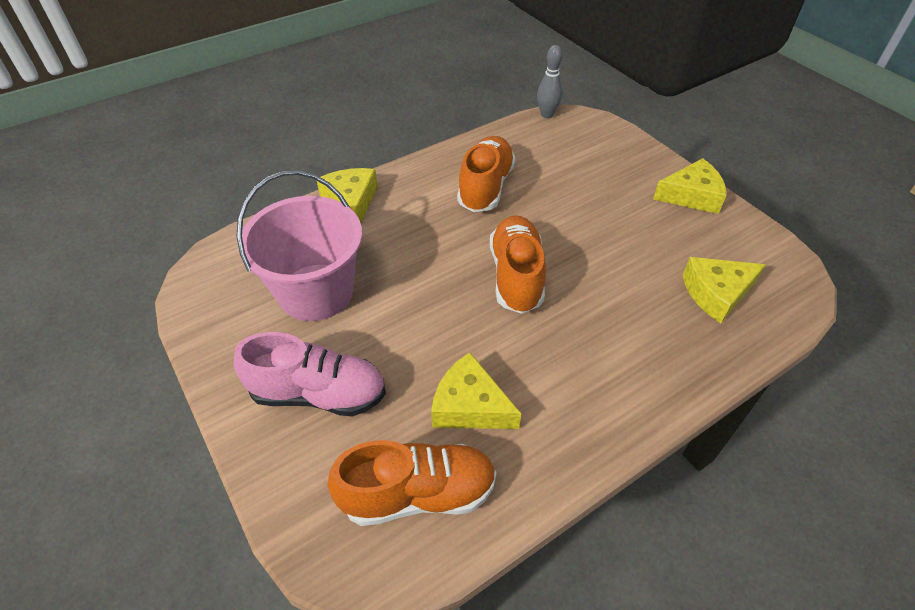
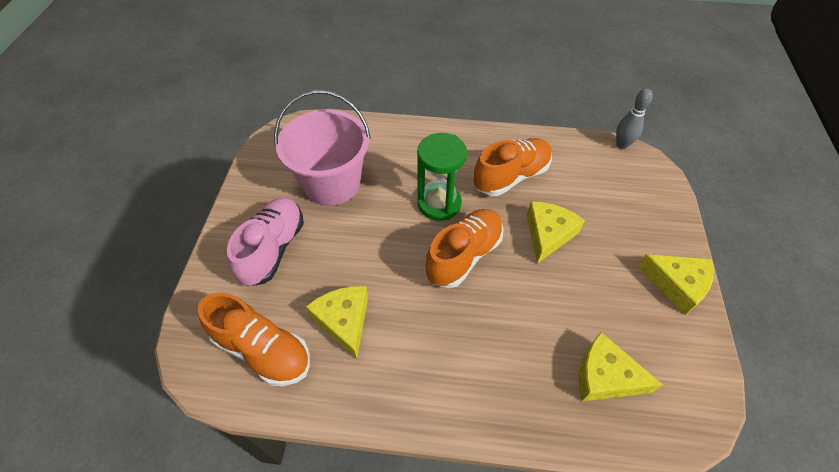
camera: 40 degrees right, 5 degrees up
pink shoe [234,332,386,417] -> pink shoe turned 120 degrees counterclockwise [227,198,304,287]
yellow cheese [317,168,378,223] -> yellow cheese moved to [527,202,585,264]
none -> green hourglass [417,133,467,221]

